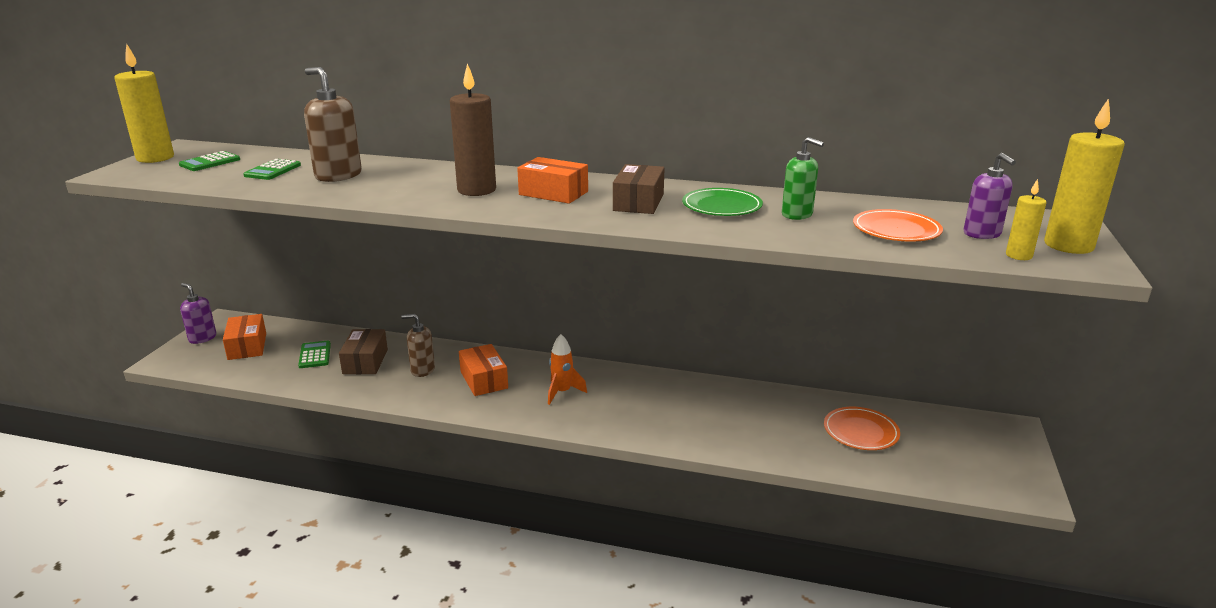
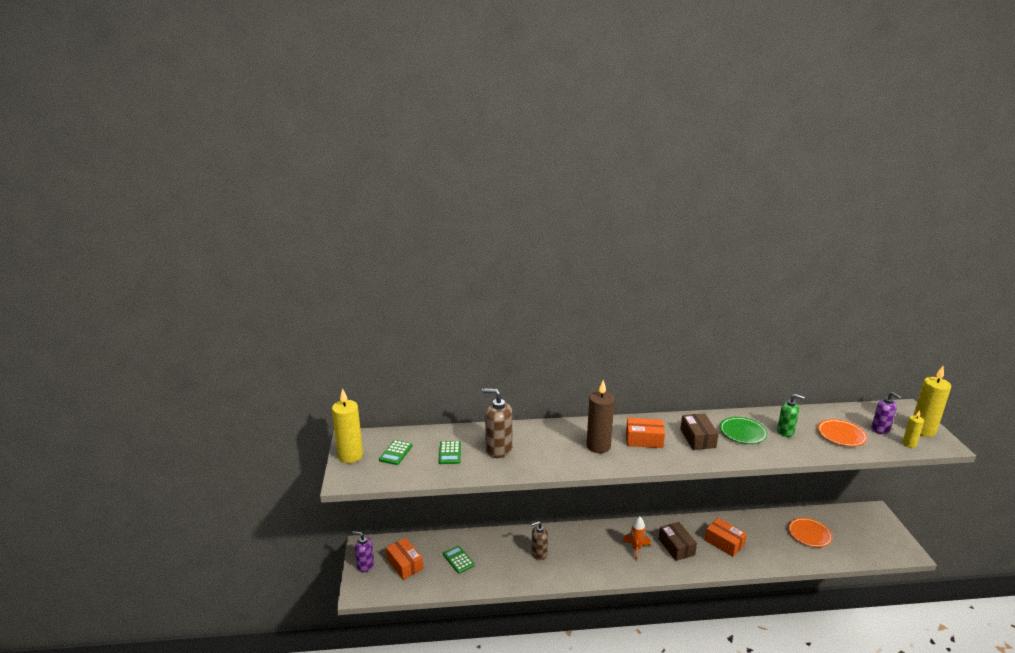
camera: 20 degrees left, 0 degrees up
brown box [339,329,388,374] -> brown box moved to [659,522,697,561]
orange box [459,344,508,396] -> orange box moved to [704,518,747,557]

